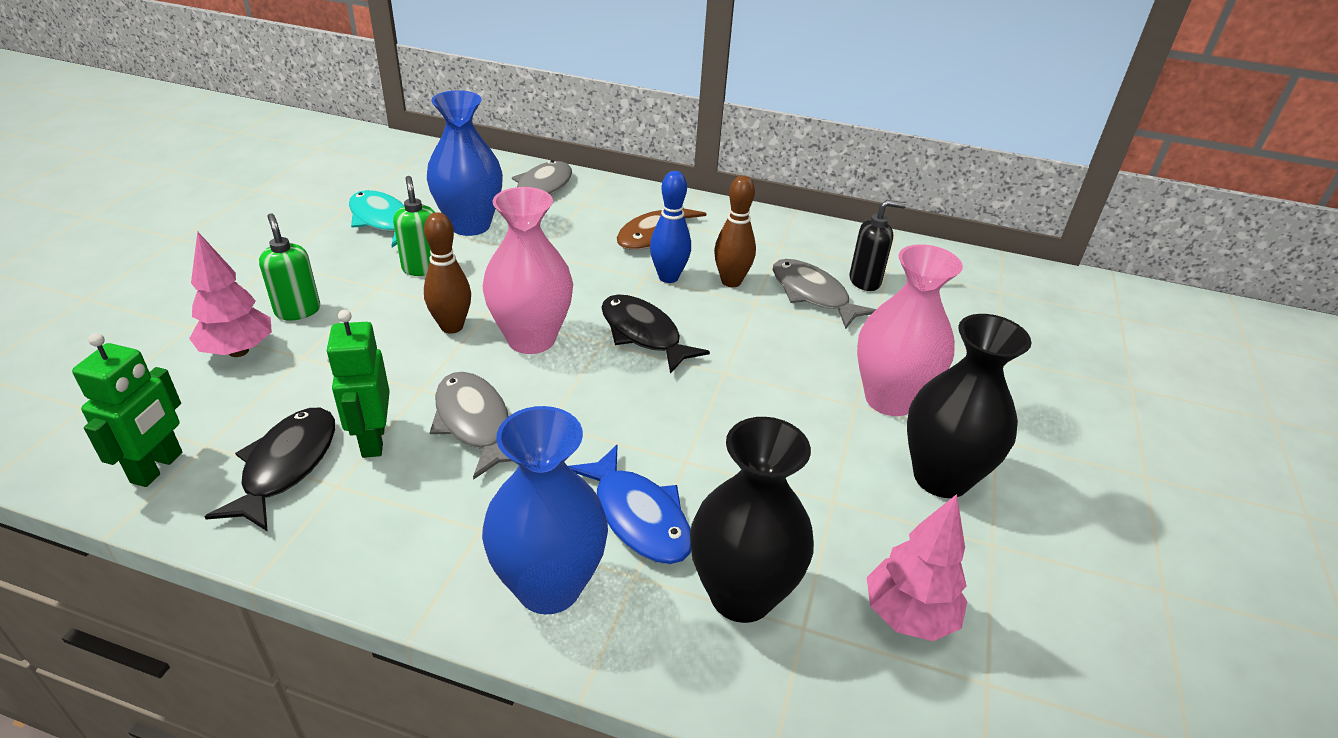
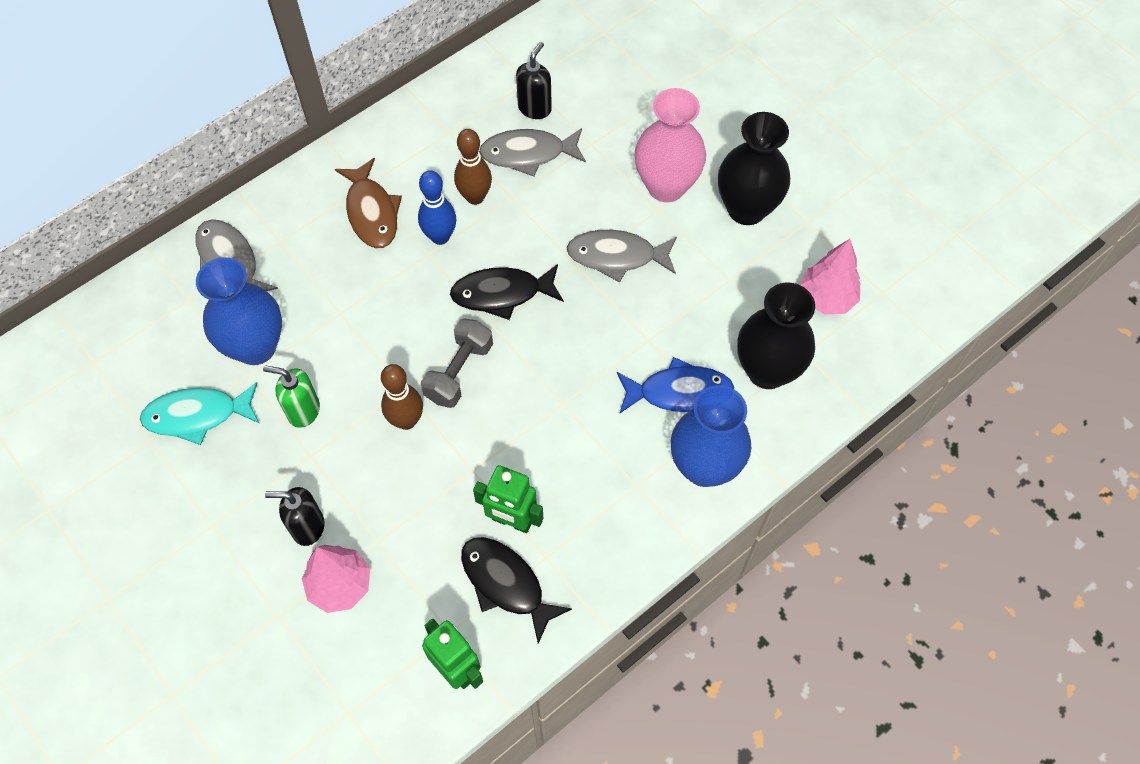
camera: 55 degrees left, 25 degrees up
green soap dispenser [259,213,320,321] -> black soap dispenser [265,487,325,546]
grey fish [430,372,513,480] -> grey fish moved to [567,230,677,282]
pink vase [483,187,573,354] -> grey dumbbell [421,318,493,408]

